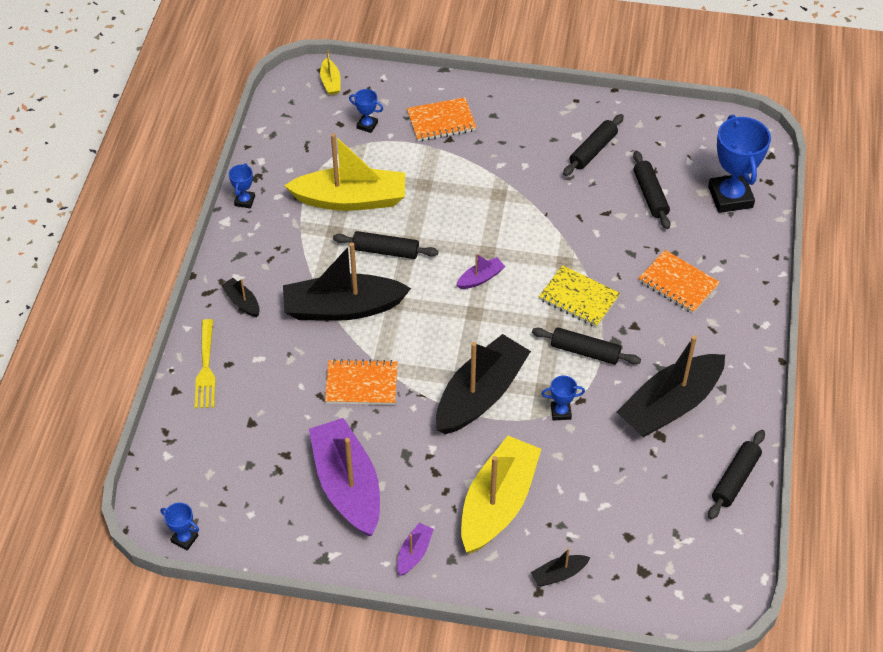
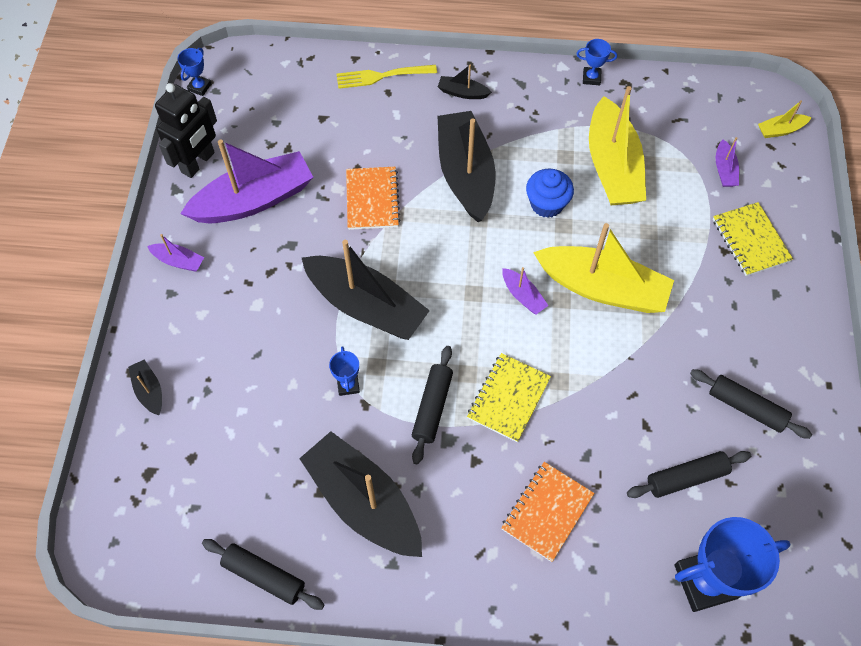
camera: 85 degrees right, 10 degrees up
black boat [221,278,260,317] -> black boat turned 120 degrees counterclockwise [438,64,492,99]
black rolling pin [333,231,439,259] -> blue cupcake [526,169,574,218]
blue trophy [349,89,383,133] -> purple boat [716,137,739,187]
orange notebook [407,97,477,141] -> yellow notebook [713,202,793,276]
yellow boat [461,436,541,553] -> yellow boat moved to [533,223,674,313]
none -> black robot [155,83,217,178]

